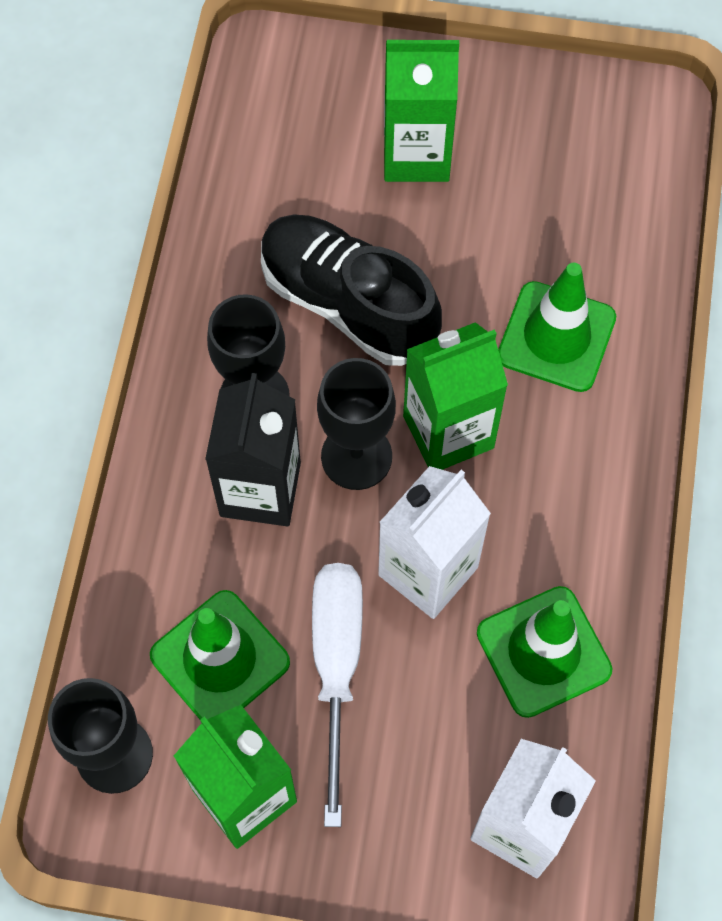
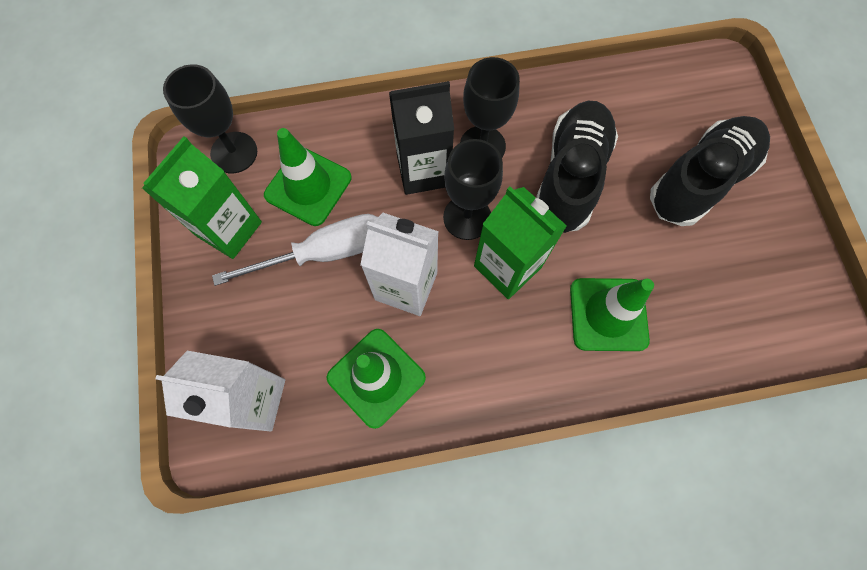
camera: 70 degrees right, 5 degrees up
green carton [384,40,459,182] -> black shoe [650,116,770,226]

